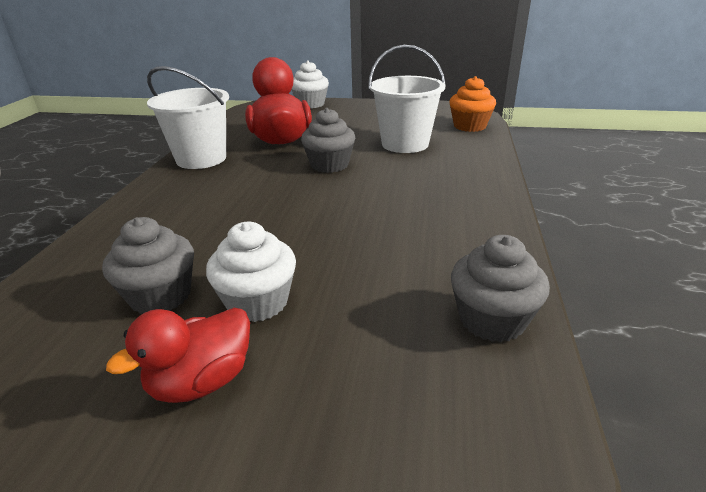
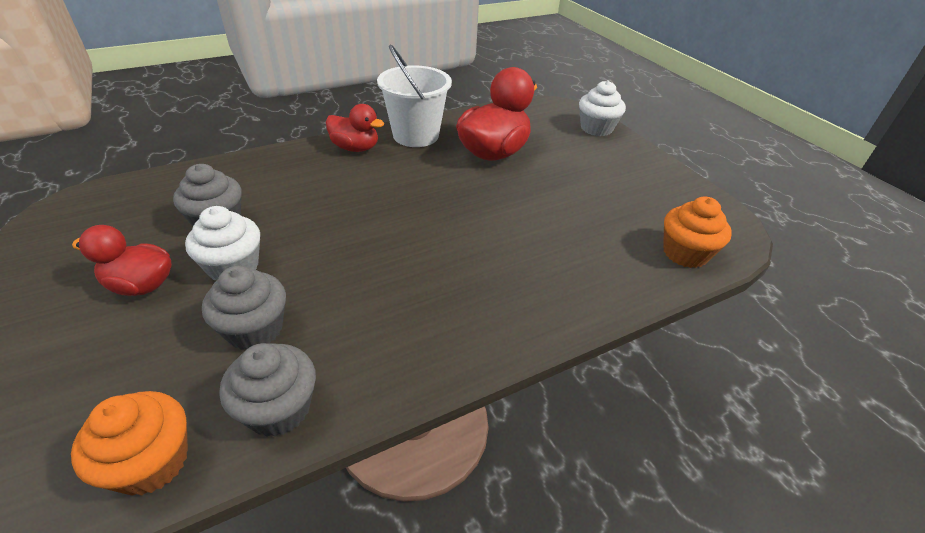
camera: 50 degrees right, 10 degrees up
grey cupcake [301,108,355,173] -> grey cupcake moved to [202,266,286,350]
white bucket [368,45,446,153] -> none
none -> orange cupcake [71,391,188,496]
none -> red duck [326,104,384,152]

